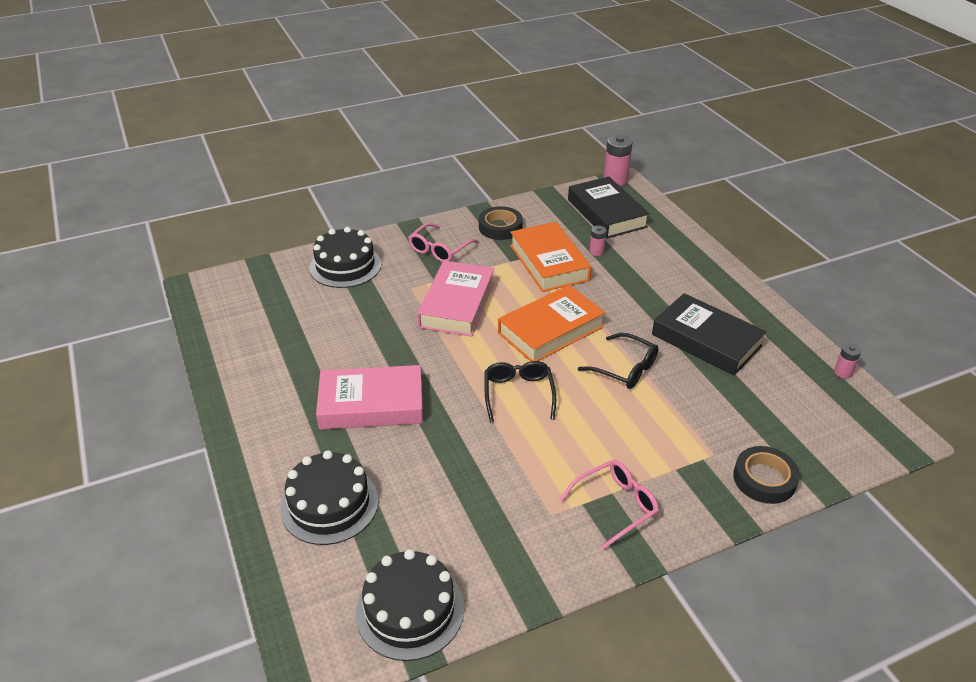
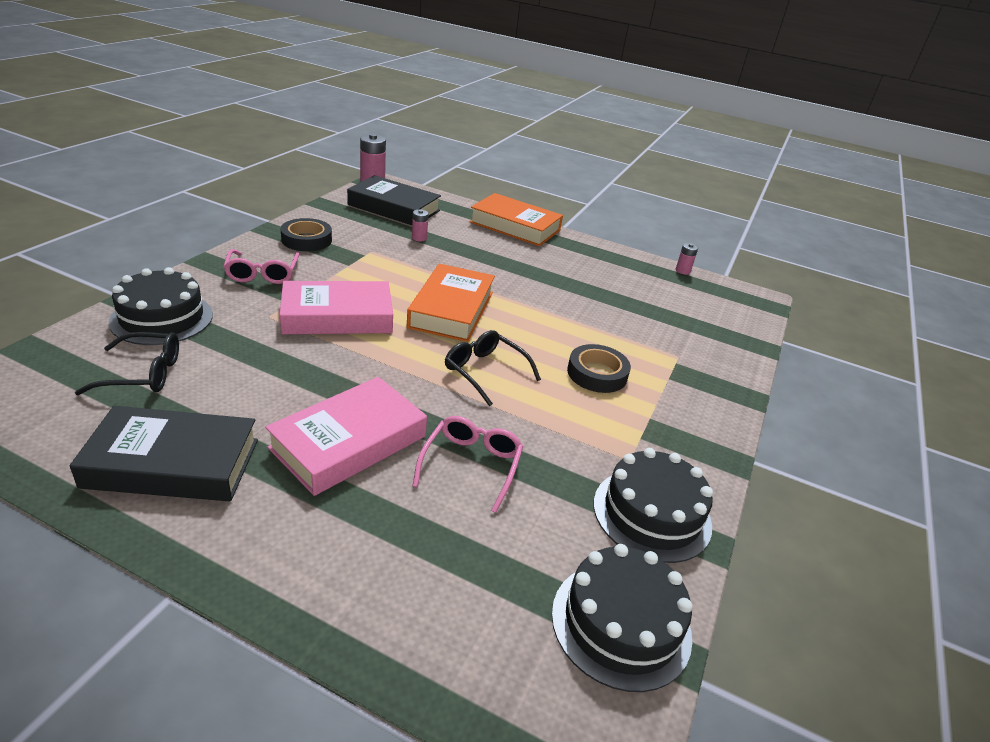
camera: 45 degrees left, 5 degrees down
black cake [280,450,378,545] -> black cake moved to [594,448,713,563]
pink book [417,261,494,337] -> pink book turned 75 degrees counterclockwise [280,281,393,334]
orange book [510,222,592,292] -> orange book moved to [469,193,563,246]
pink glasses [559,460,659,550] -> pink glasses moved to [412,416,523,513]
black glasses [578,333,659,389] -> black glasses moved to [75,332,179,395]
black book [652,293,766,376] -> black book moved to [70,406,258,501]
black tape [733,446,800,504] -> black tape moved to [567,344,631,393]

